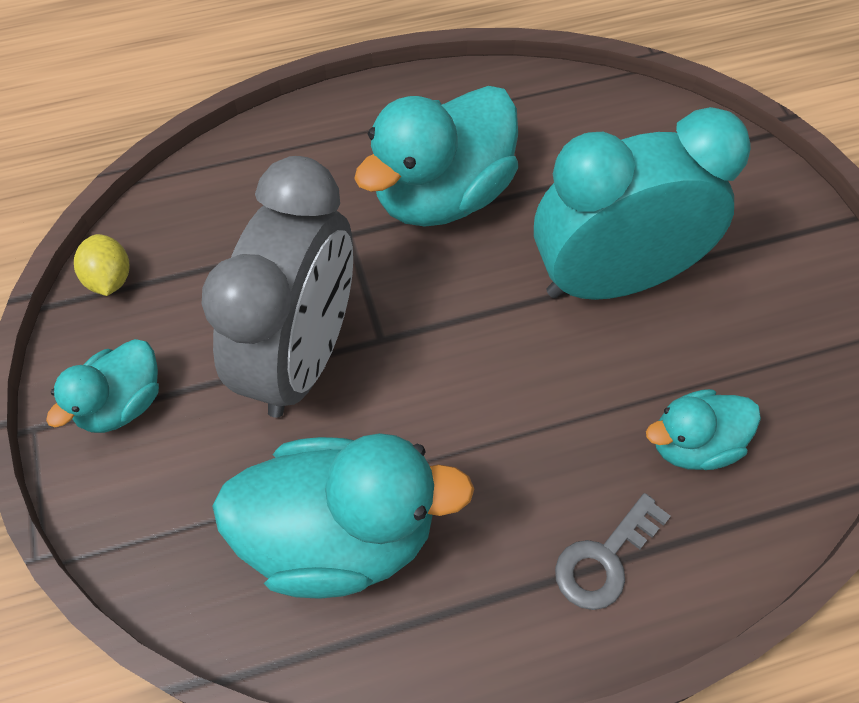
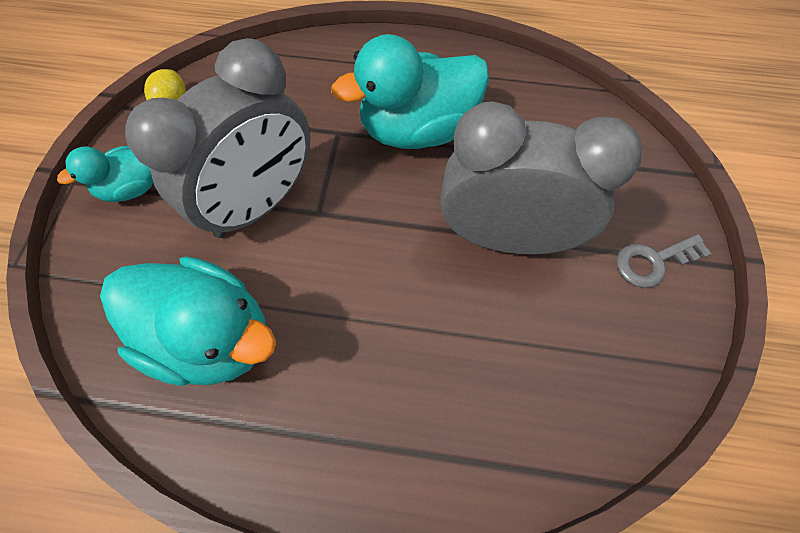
camera: 25 degrees right, 5 degrees up
turquoise clock [534,107,751,300] -> grey clock [440,101,642,255]
grey key [555,493,671,610] -> grey key moved to [616,234,711,288]
turquoise duck [646,389,761,470] -> none

